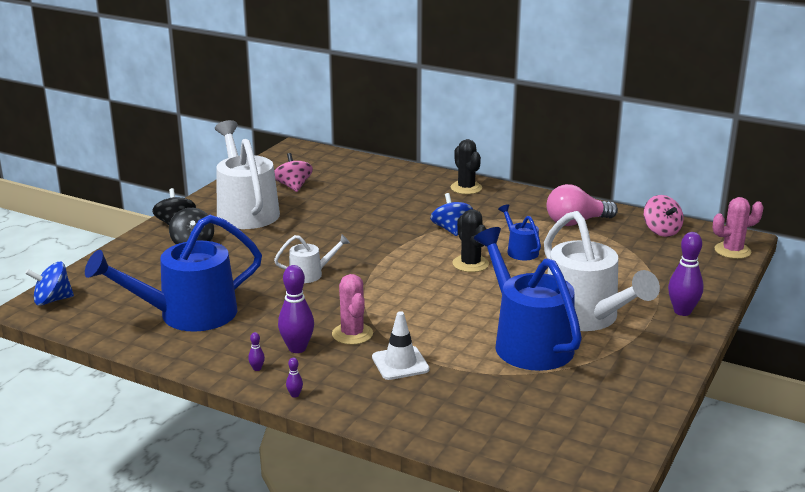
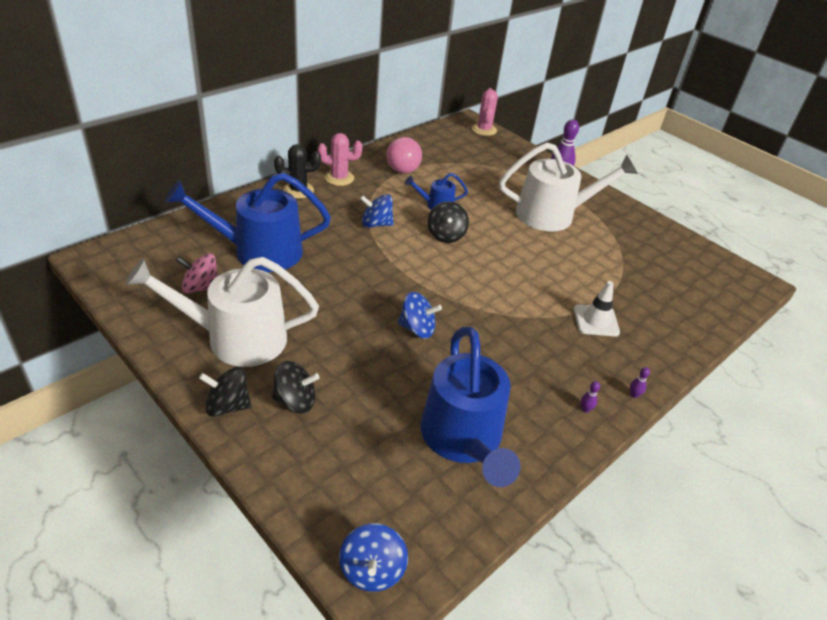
camera: 75 degrees left, 15 degrees up
white watering can [274,234,350,283] -> blue spinning top [398,292,442,339]
purple bowling pin [278,265,314,353] -> none
pink cactus [332,274,373,345] -> pink cactus moved to [317,133,363,186]
black cactus [453,209,489,272] -> black spinning top [428,201,469,243]
blue watering can [474,227,582,371] -> blue watering can moved to [165,173,331,272]
pink spinning top [644,195,683,237] -> none

